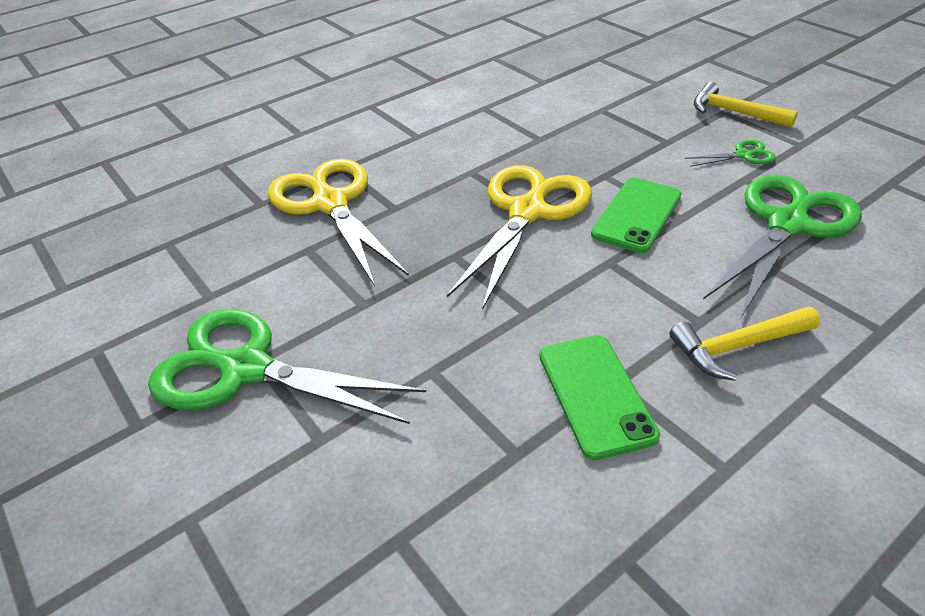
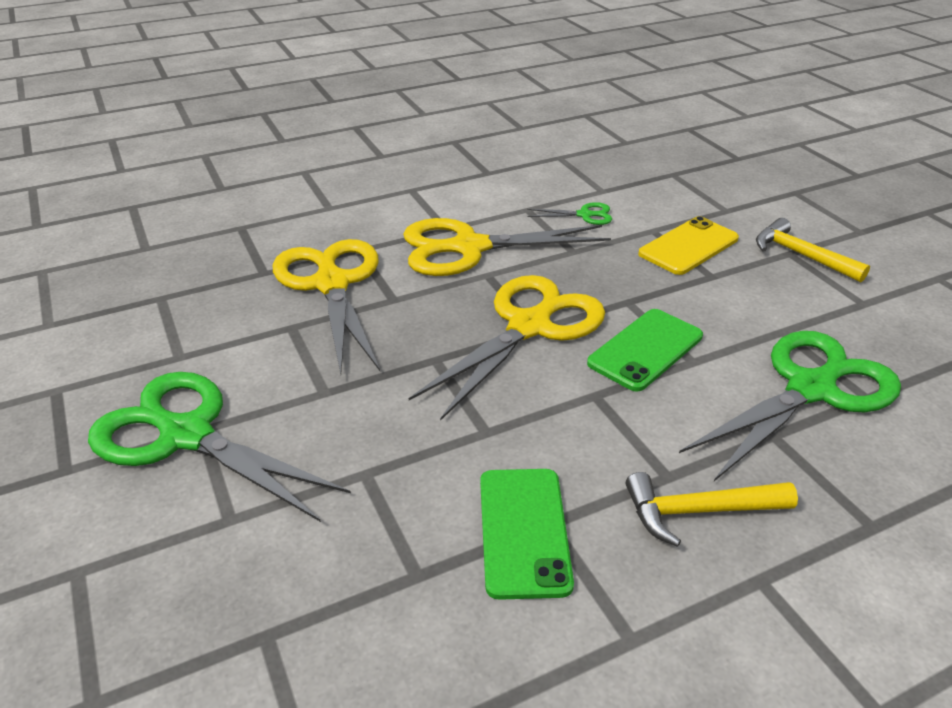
camera: 10 degrees right, 5 degrees down
green scissors [685,140,776,167] -> green scissors moved to [527,202,612,225]
none -> yellow scissors [403,218,611,276]
none -> yellow phone [638,216,739,275]

